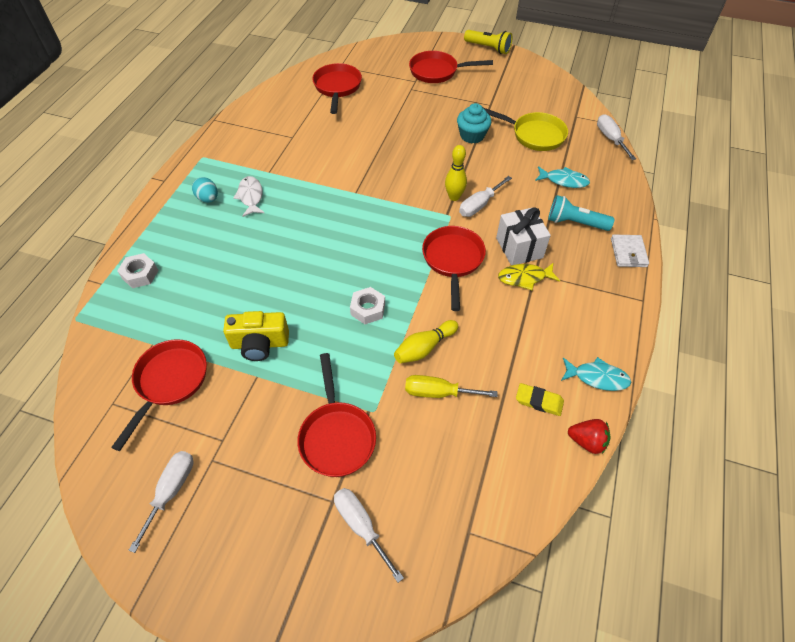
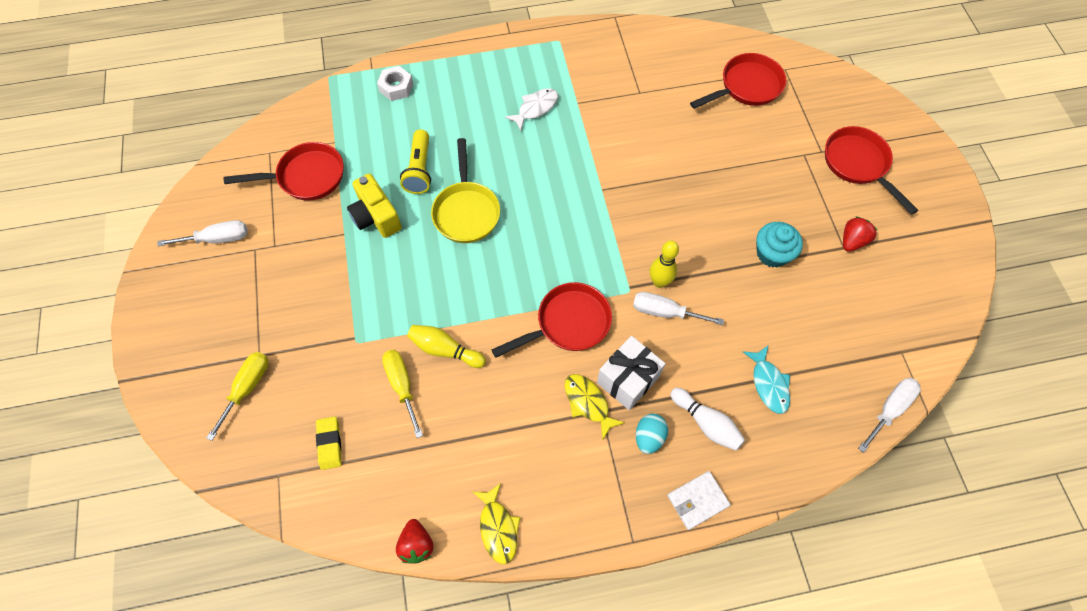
camera: 60 degrees right, 10 degrees up
turquoise egg [192,177,218,203] -> turquoise egg moved to [636,414,668,454]
red pan [297,353,376,477] -> none
white screwdriver [334,488,404,583] -> yellow screwdriver [207,352,268,441]
white nut [350,287,385,324] -> none
yellow flashlight [464,30,512,54] -> yellow flashlight moved to [400,129,431,194]
yellow pan [483,108,568,151] -> yellow pan moved to [431,138,500,243]
yellow eraser [516,383,564,416] -> yellow eraser moved to [316,416,342,470]
turquoise flashlight [548,195,614,231] -> white bowling pin [670,388,745,451]
turquoise fish [561,357,631,391] -> yellow fish [473,483,521,564]
none -> red strawberry [843,217,877,252]

